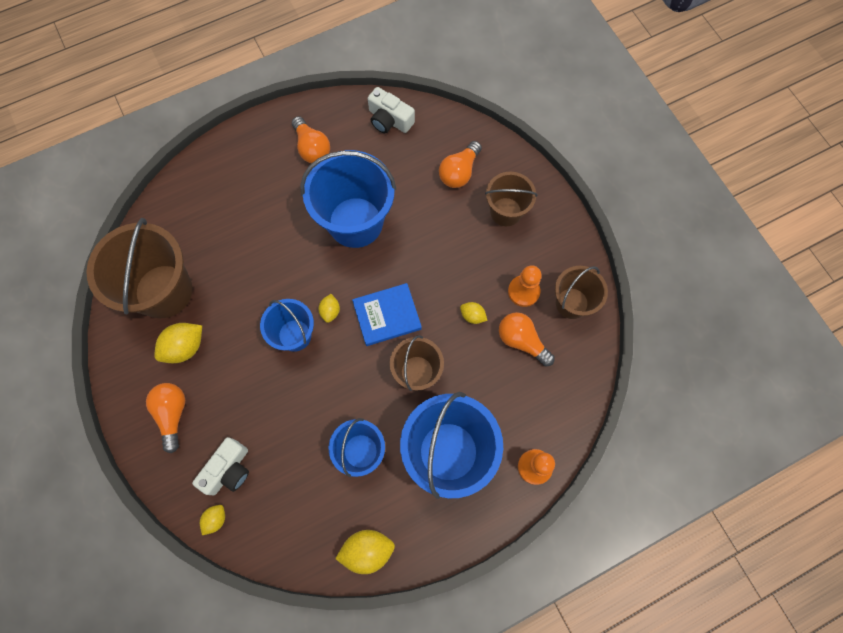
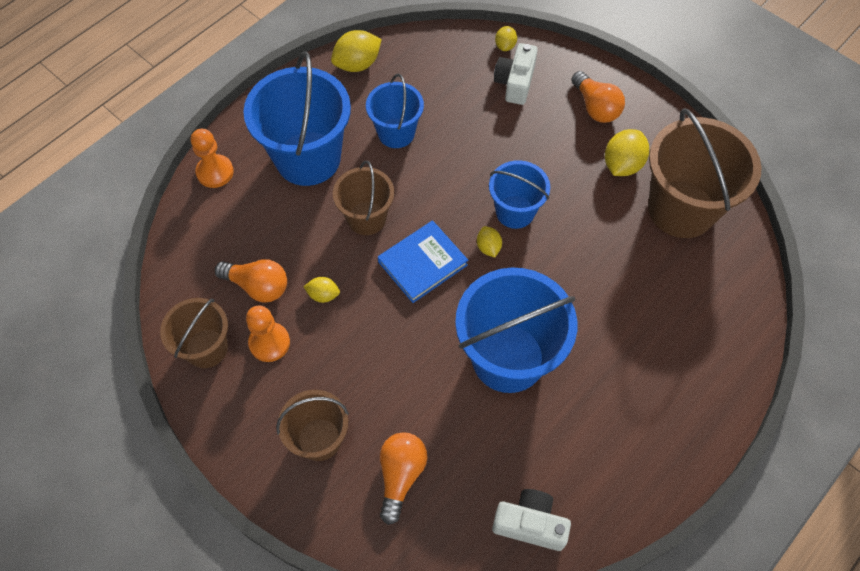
camera: 160 degrees right, 10 degrees down
orange light bulb [292,116,330,163] -> none

